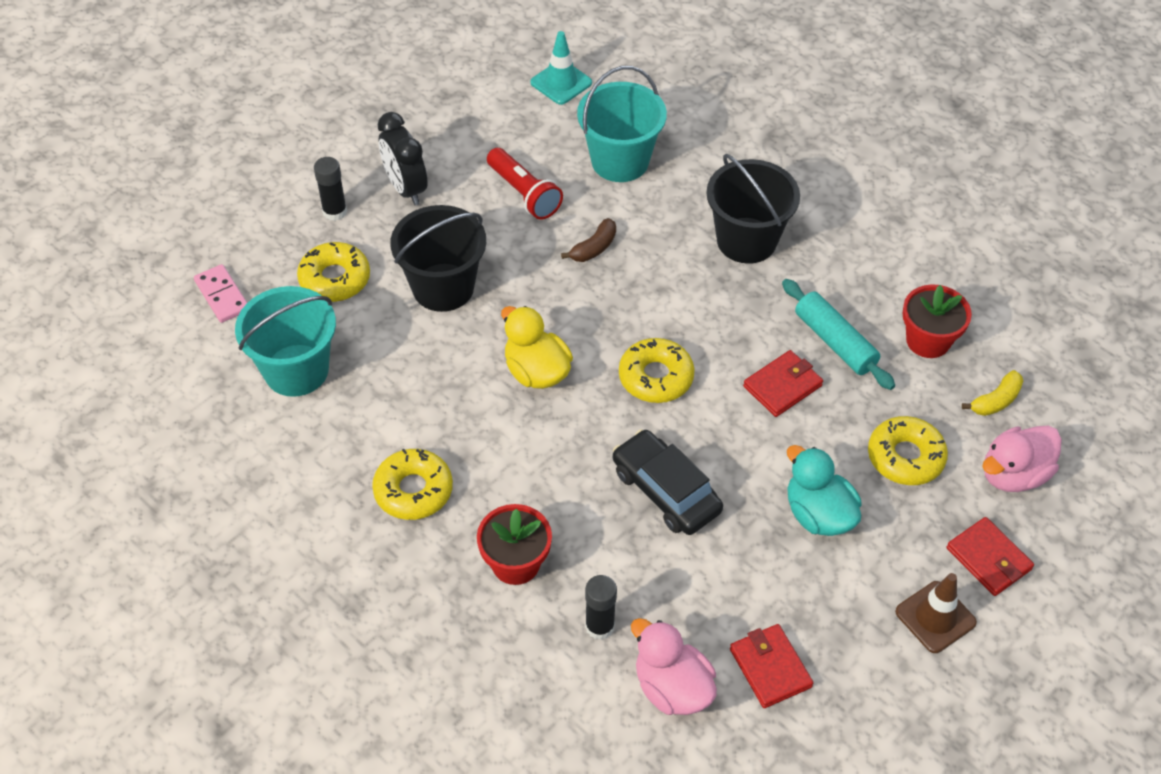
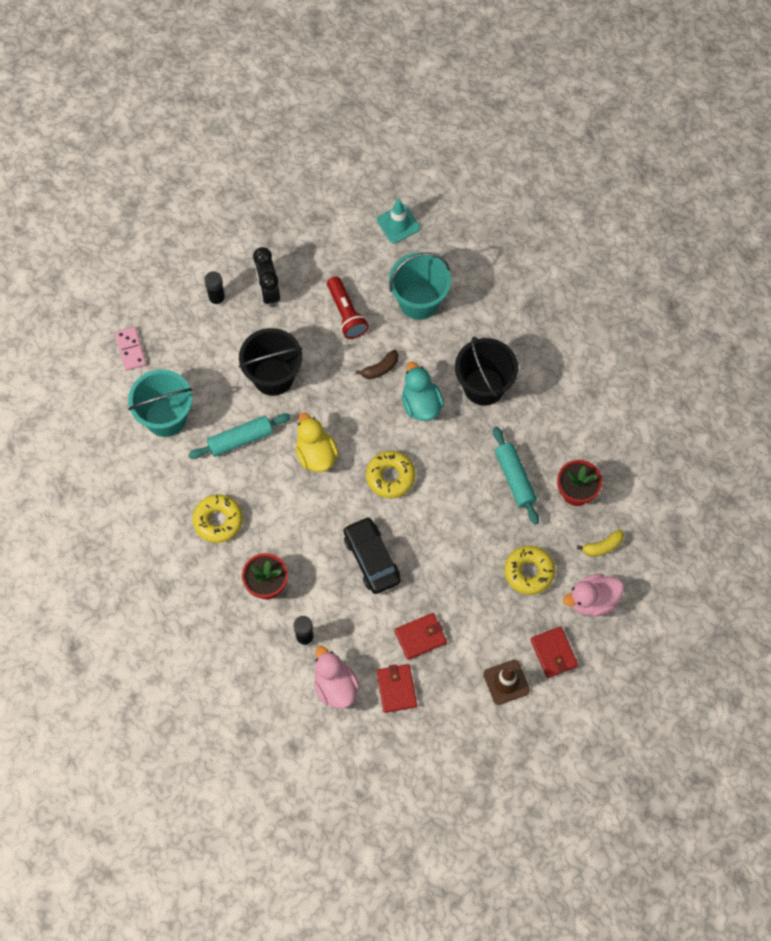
camera: 15 degrees right, 15 degrees up
yellow donut [297,242,370,302] -> none
red wallet [743,350,823,417] -> red wallet moved to [395,613,447,660]
turquoise duck [787,445,862,536] -> turquoise duck moved to [402,362,444,421]
none -> turquoise rolling pin [188,414,291,459]

